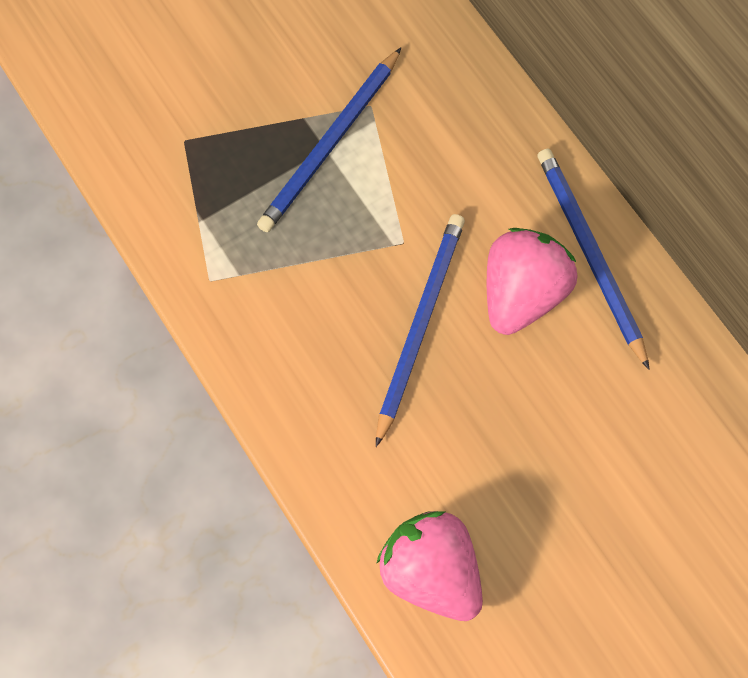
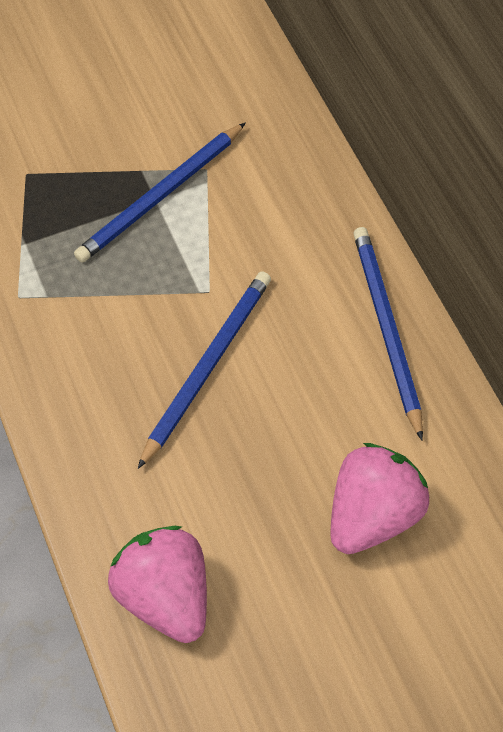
camera: 10 degrees right, 10 degrees down
pink strawberry [487,228,577,335] -> pink strawberry moved to [331,443,429,554]

